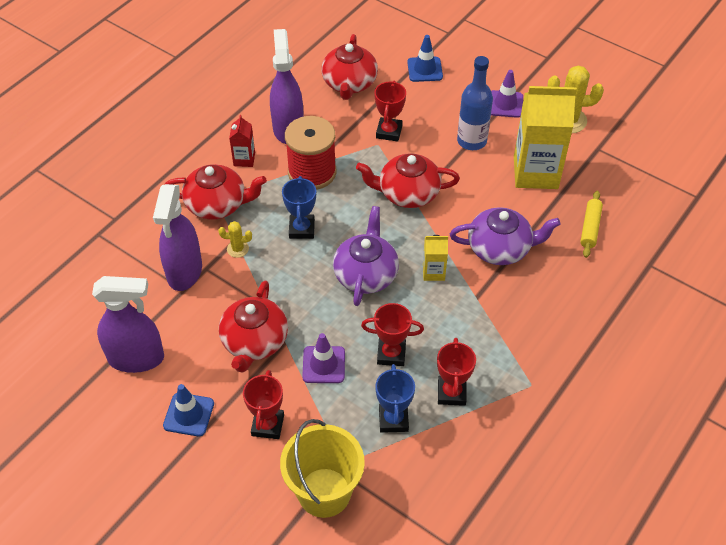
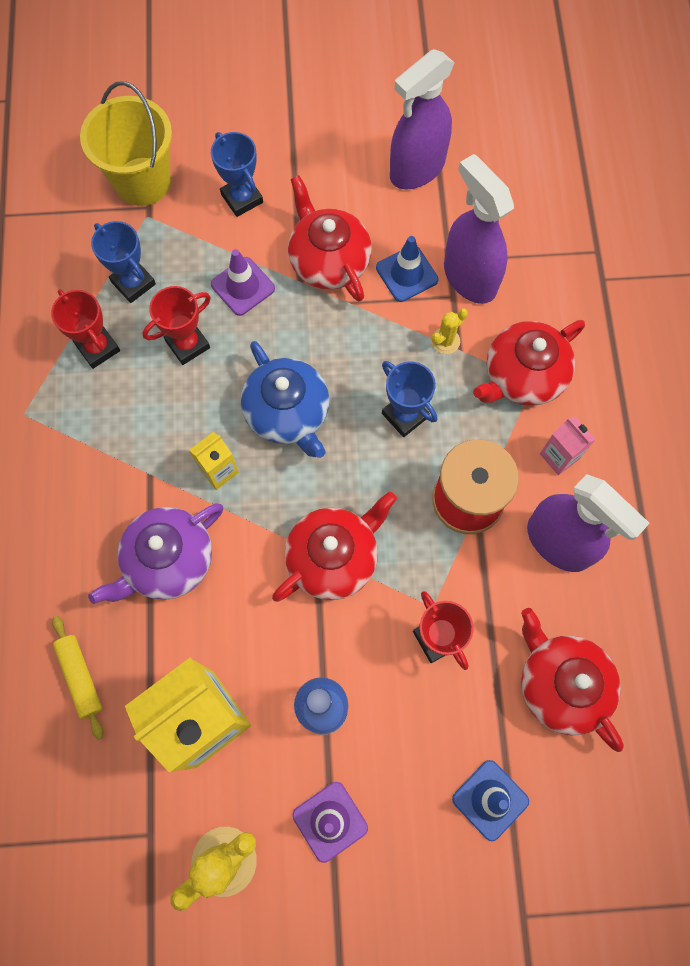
camera: 140 degrees right, 20 degrees up
blue traffic cone [163,384,214,437] -> blue traffic cone moved to [376,236,439,302]
red carton [229,115,255,167] -> pink carton [540,417,596,475]
red trophy [243,370,284,439] -> blue trophy [211,132,263,217]
purple teapot [333,206,399,306] -> blue teapot [241,341,330,458]

